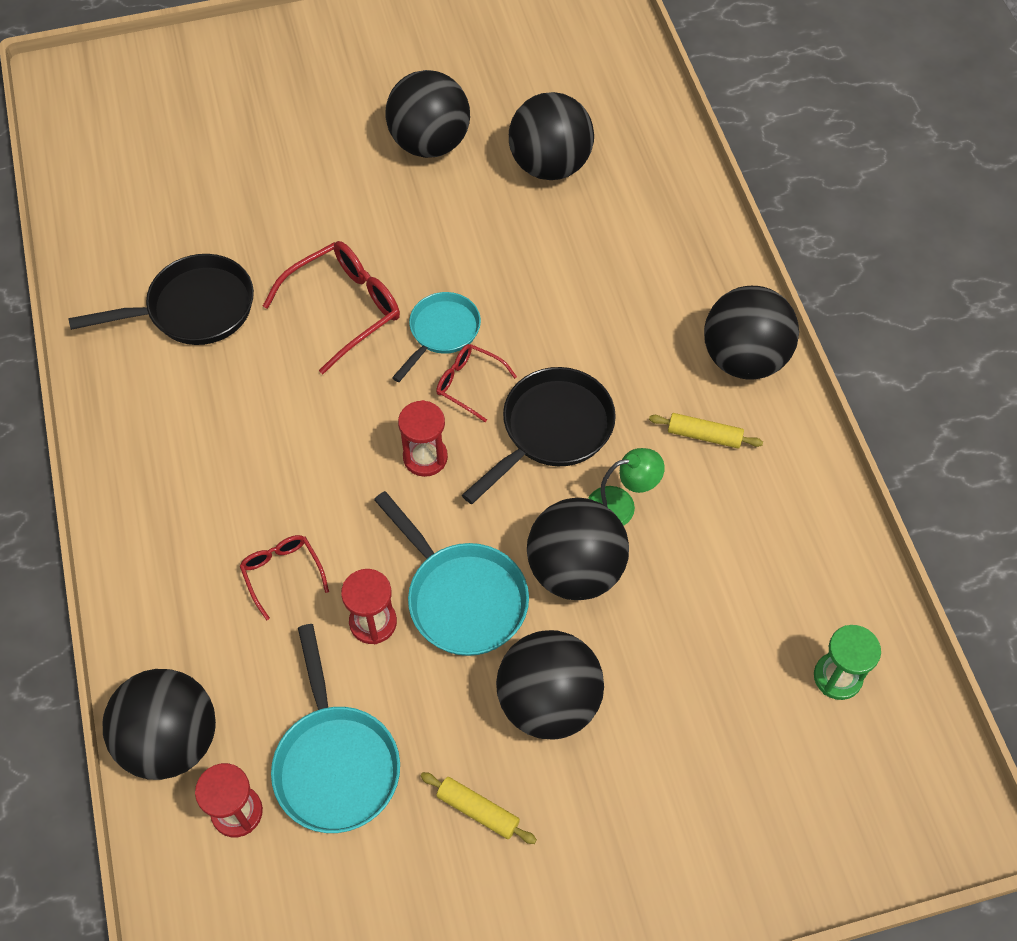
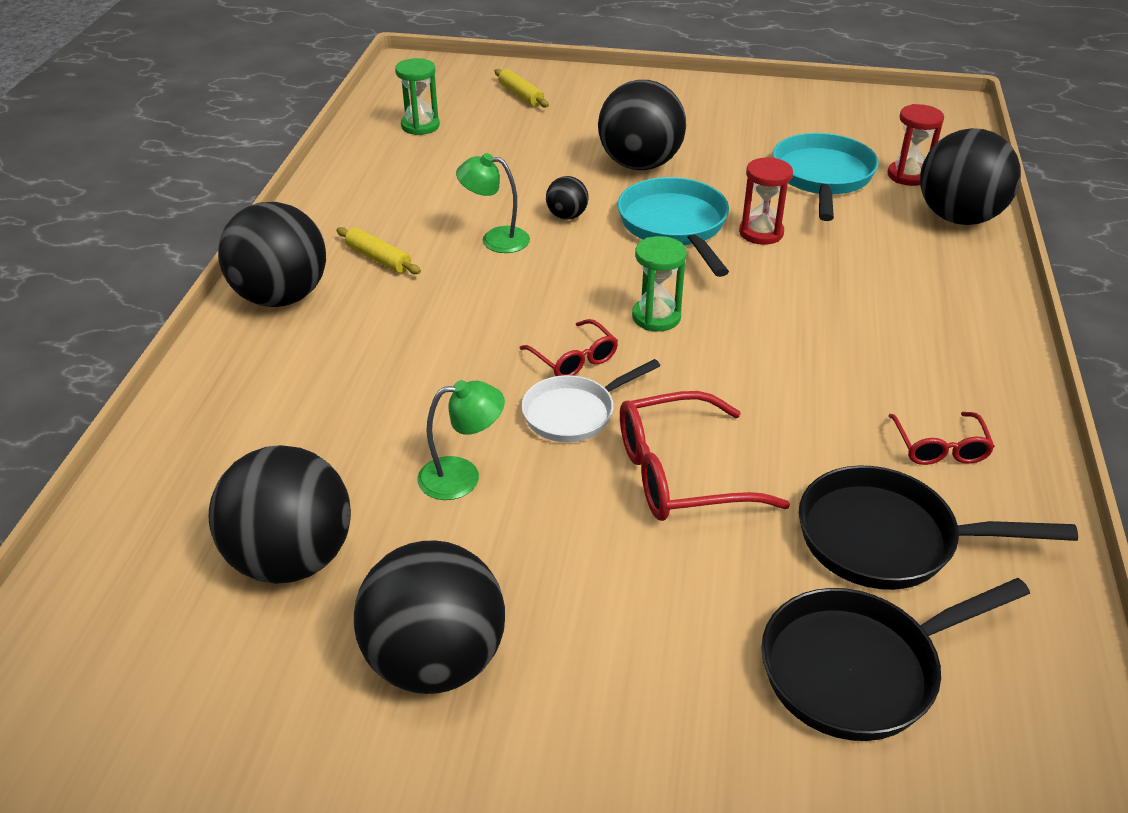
camera: 155 degrees left, 20 degrees down
red glasses [240,535,329,621] -> red glasses moved to [888,412,995,465]
turquoise pan [392,292,481,382] -> white pan [521,359,660,442]
red hourglass [398,400,448,477] -> green hourglass [632,236,687,332]
yellow rolling pin [420,772,537,844] -> yellow rolling pin moved to [494,69,549,108]
black pan [462,367,616,504] -> black pan moved to [761,578,1030,741]
black ball [527,498,629,600] -> black ball [546,176,589,220], size x0.46
none -> green lamp [417,380,505,500]

